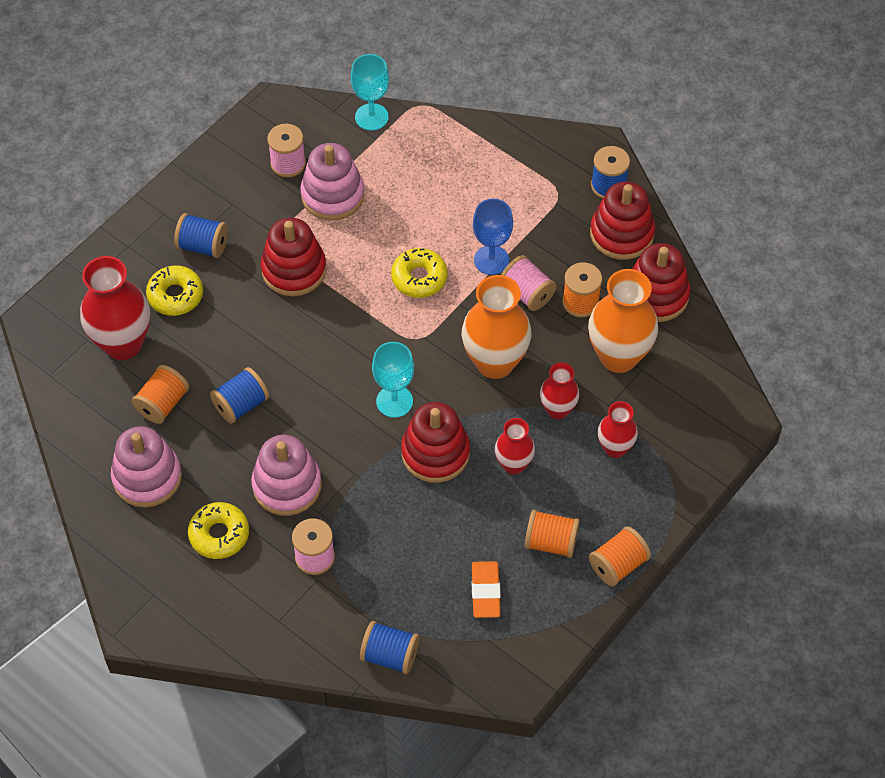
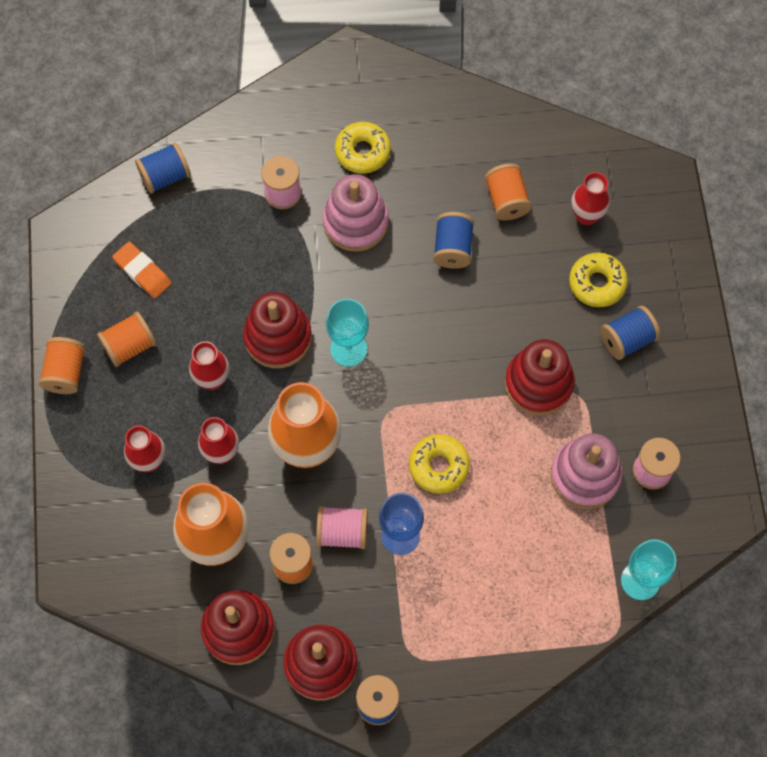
camera: 135 degrees right, 10 degrees up
red vase [80,256,150,360] -> red vase [571,172,610,225], size x0.56
pink stacking toy [111,426,182,508] -> none

